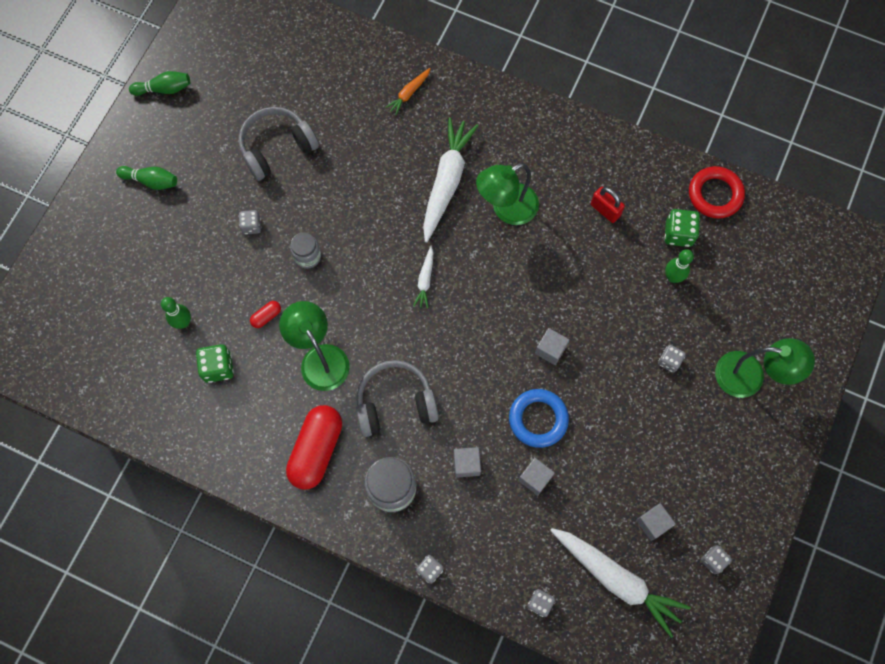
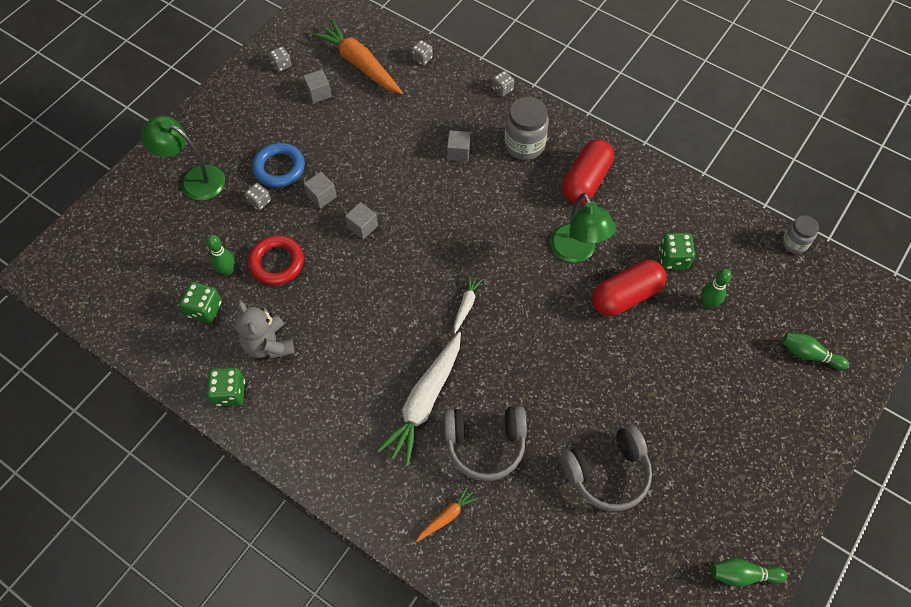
camera: 170 degrees left, 10 degrees down
green bowling pin [116,166,177,190] -> green bowling pin moved to [782,333,849,370]
grey dice [239,210,261,235] -> none
red capsule [250,301,281,328] -> red capsule [592,260,666,316], size x2.37
grey jar [290,232,321,269] -> grey jar moved to [782,215,819,254]
grey headphones [356,360,439,437] -> grey headphones moved to [444,406,527,481]
green lamp [476,163,539,225] -> none
blue ring [509,389,569,448] -> blue ring moved to [252,143,305,188]
grey cube [518,458,555,496] -> grey cube moved to [304,172,337,209]
white carrot [550,528,691,638] -> orange carrot [312,20,403,94]
red padlock [591,187,625,223] -> grey teddy bear [235,301,295,358]
red ring [689,166,745,219] -> red ring moved to [248,235,304,285]
none -> green dice [206,368,245,406]

